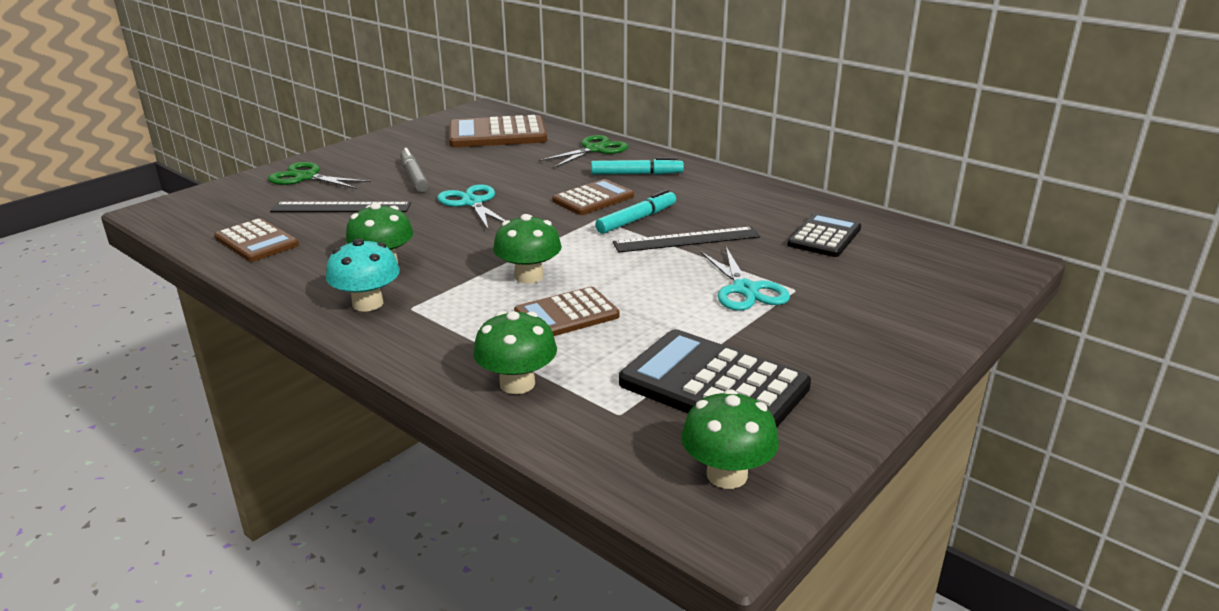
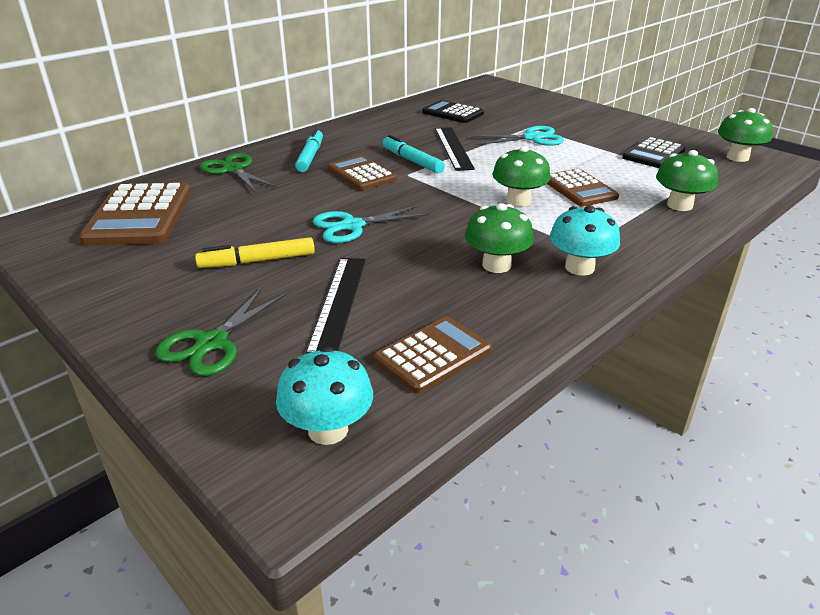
camera: 85 degrees left, 5 degrees up
grey marker [400,148,429,192] -> yellow marker [195,237,315,268]
black calculator [619,329,811,427] -> black calculator [622,137,685,168], size x0.63
none -> turquoise mushroom [276,347,373,445]

